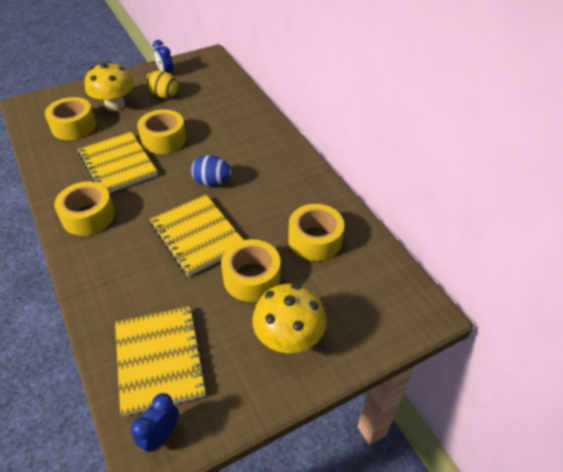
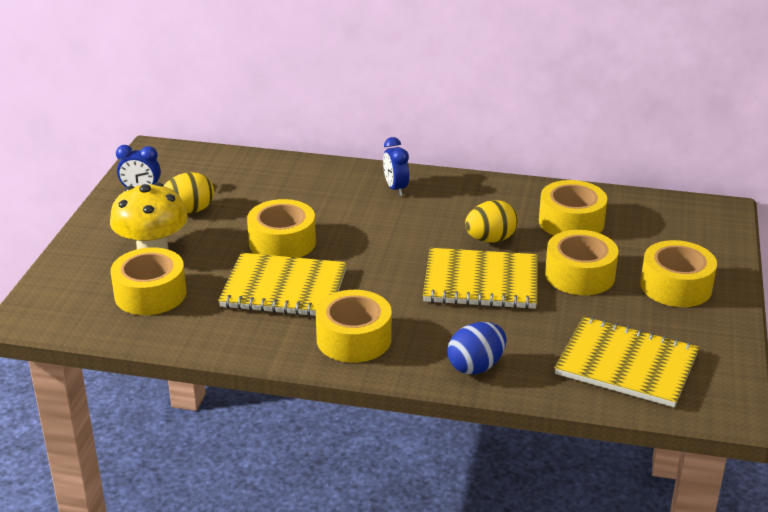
camera: 50 degrees left, 15 degrees down
blue clock [131,393,179,452] -> blue clock moved to [383,137,409,196]
blue egg [191,155,232,186] -> blue egg moved to [447,322,506,375]
yellow mushroom [252,284,326,353] -> yellow tape [640,240,717,307]
none -> yellow egg [465,200,518,243]

